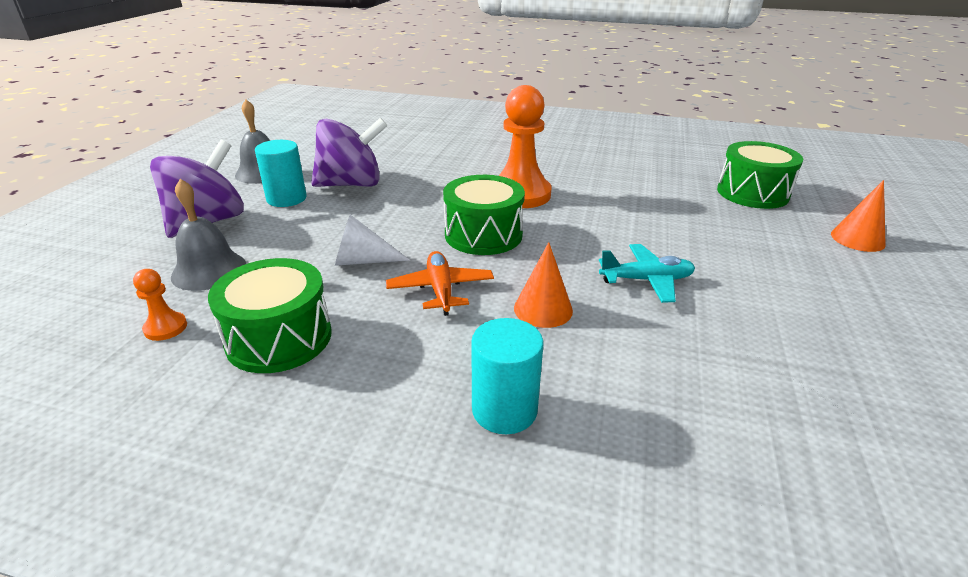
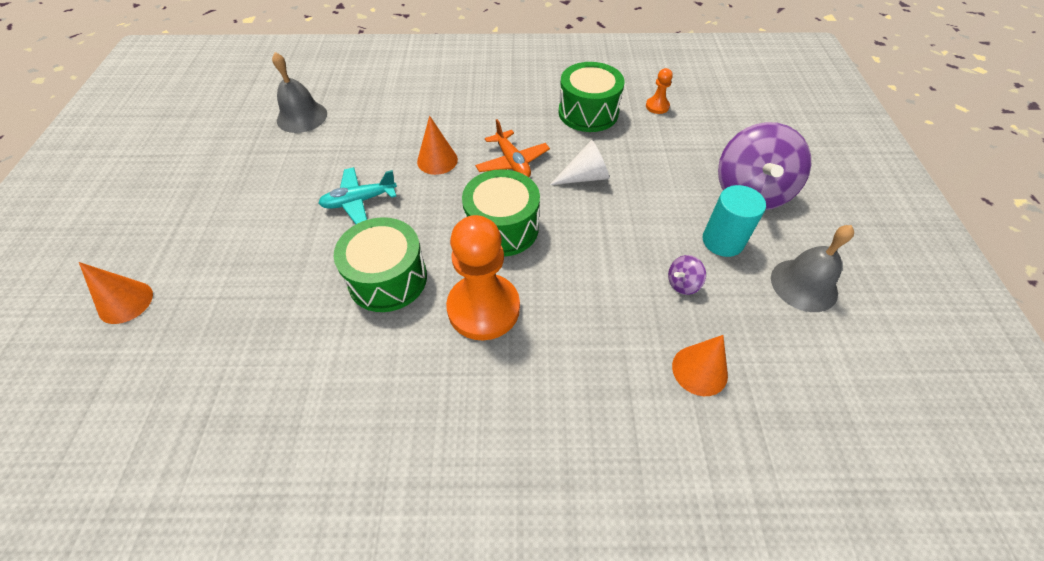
camera: 165 degrees right, 20 degrees up
grey bell [171,179,246,291] -> grey bell moved to [272,52,327,133]
purple spinning top [311,117,388,187] -> purple spinning top [668,255,706,295], size x0.41
turquoise cylinder [471,318,543,434] -> none
green drum [717,141,803,209] -> green drum moved to [333,217,427,312]
none -> orange cone [672,335,728,396]

